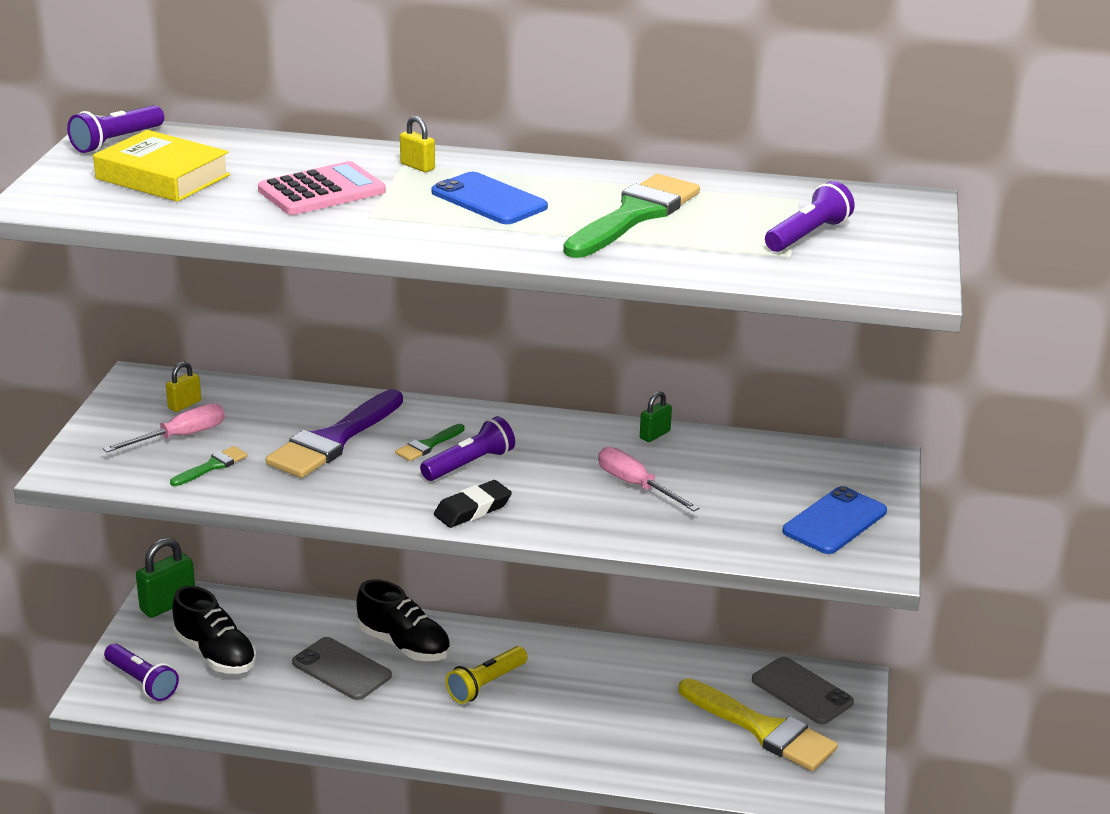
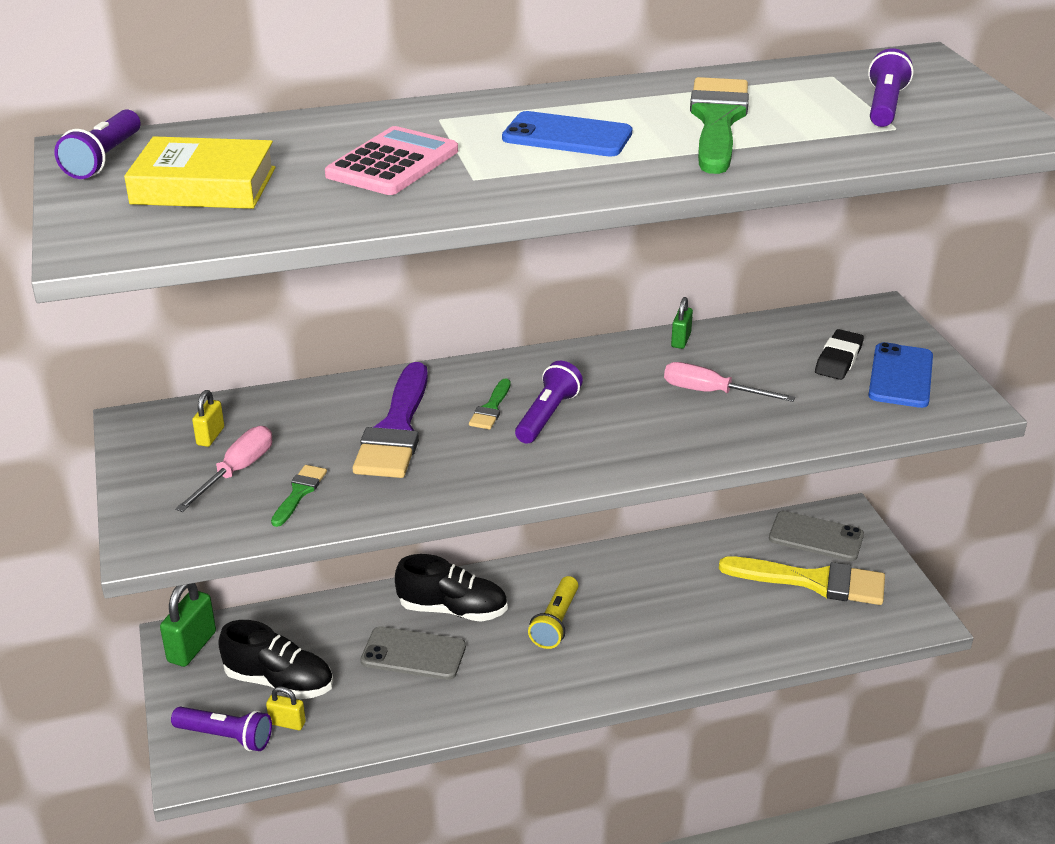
camera: 25 degrees left, 5 degrees up
yellow padlock [400,116,435,172] -> yellow padlock moved to [266,686,306,730]
black eraser [434,480,512,528] -> black eraser moved to [815,329,864,380]

